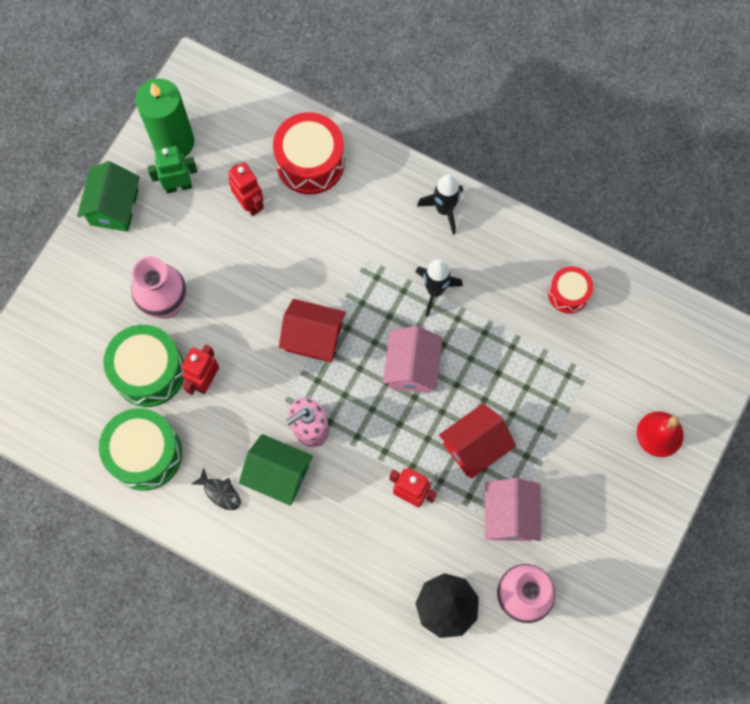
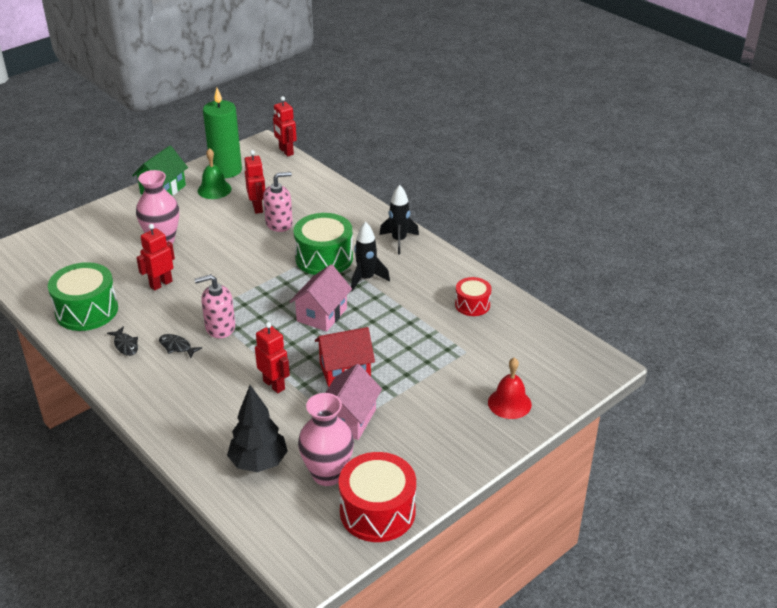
camera: 20 degrees right, 35 degrees down
green drum [104,325,184,407] -> green drum moved to [294,213,353,275]
green robot [147,146,197,193] -> green bell [198,148,231,199]
green house [239,434,313,506] -> black fish [159,334,202,358]
red drum [273,112,345,195] -> red drum moved to [339,452,416,542]
red house [279,299,346,362] -> none
none -> pink soap dispenser [263,172,293,232]
none -> red robot [273,96,297,157]

